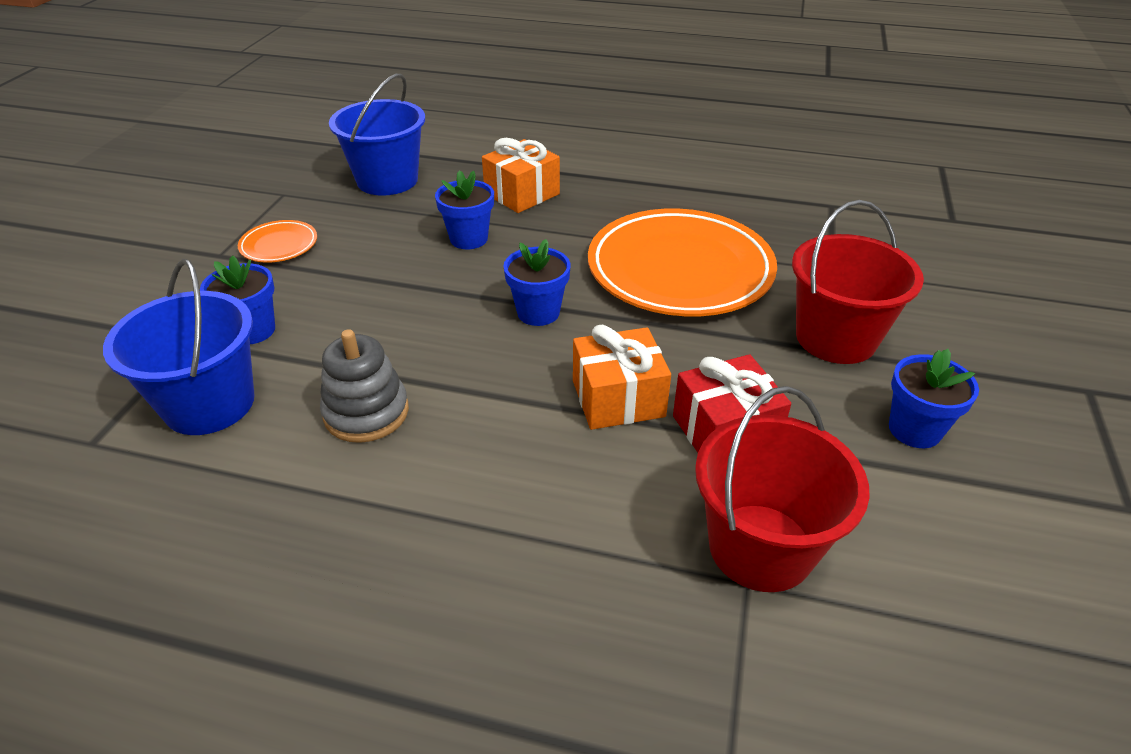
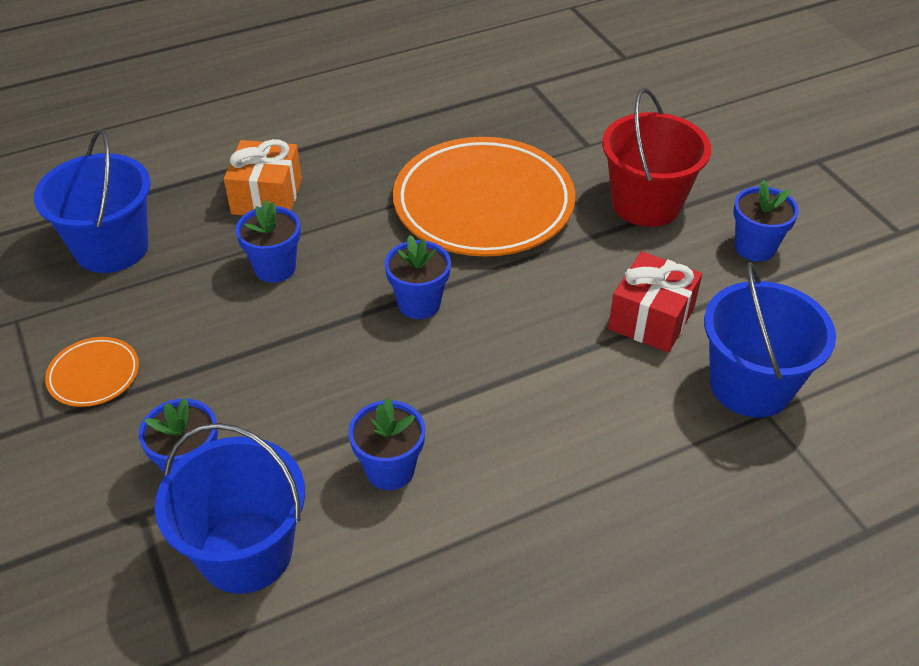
camera: 40 degrees left, 5 degrees up
grey stacking toy [320,329,409,443] -> blue flower pot [348,398,425,490]
orange gift [573,325,671,430] -> none
red bucket [695,386,870,592] -> blue bucket [704,262,836,418]

